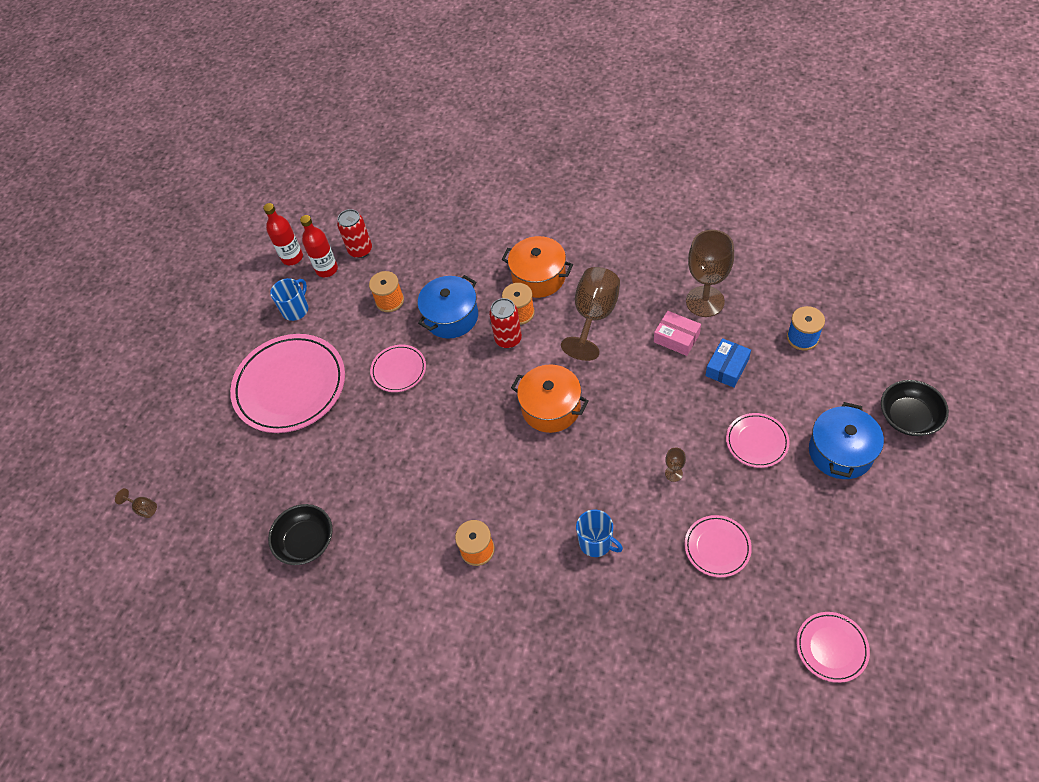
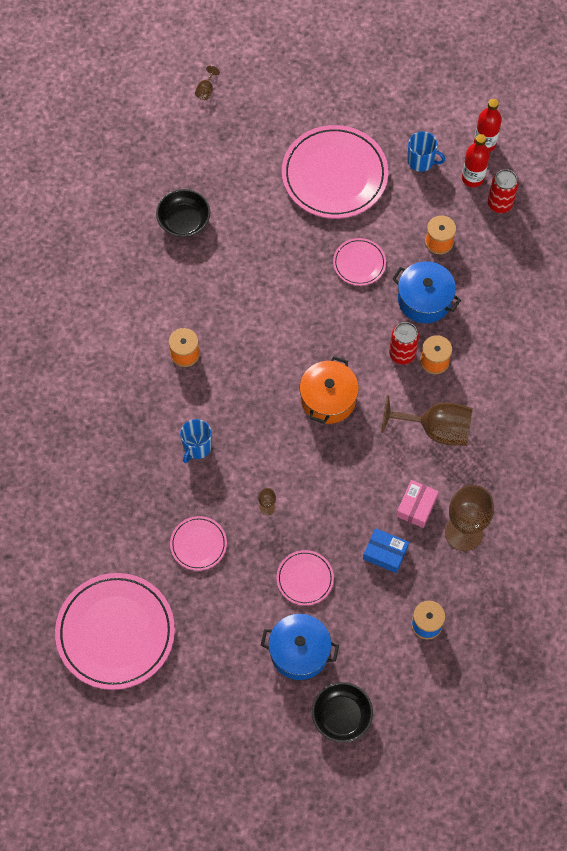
camera: 75 degrees right, 10 degrees up
orange pot [501,236,573,298] -> none
pink plate [796,612,870,683] -> pink plate [55,573,175,690], size x2.05

